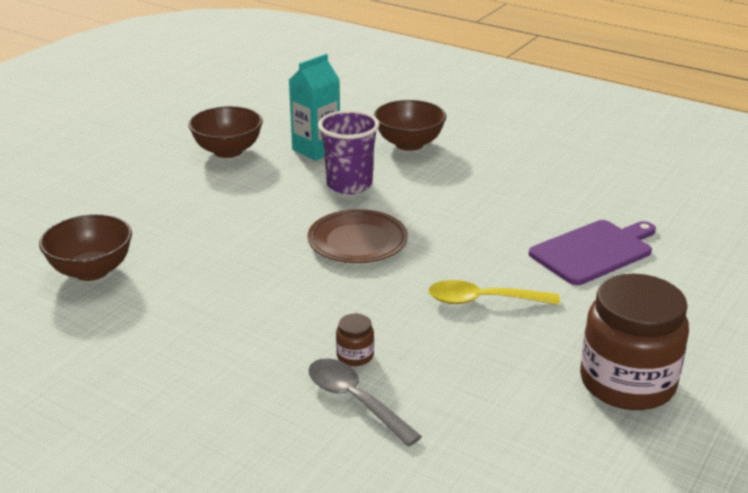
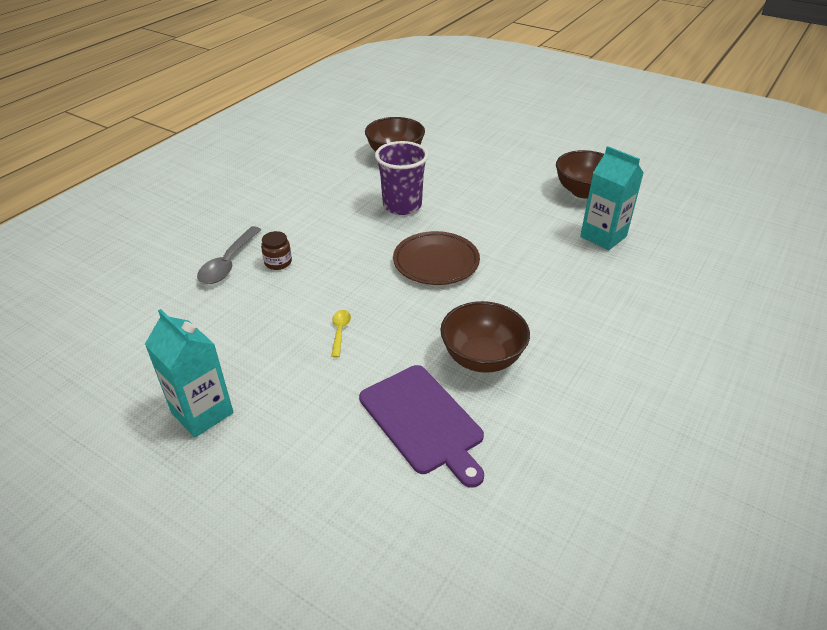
camera: 90 degrees right, 10 degrees up
grey spoon [308,358,422,447] -> grey spoon turned 150 degrees clockwise [197,226,262,284]
purple cup [318,110,380,194] -> purple cup moved to [375,141,428,215]
brown bowl [374,100,446,151] -> brown bowl moved to [440,301,530,373]
yellow spoon [428,280,560,305] -> yellow spoon [331,310,351,357], size x0.55
brown jar [580,274,689,410] -> turquoise carton [145,309,234,438]

